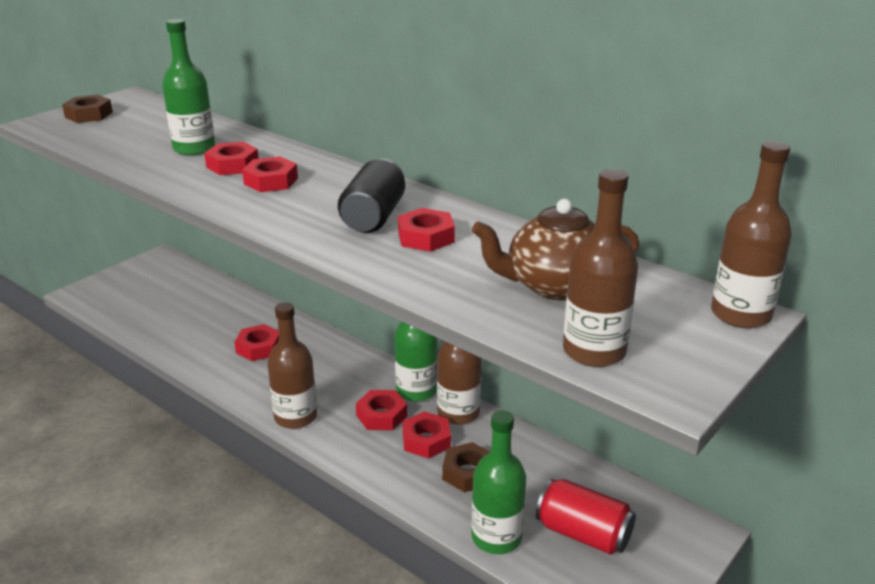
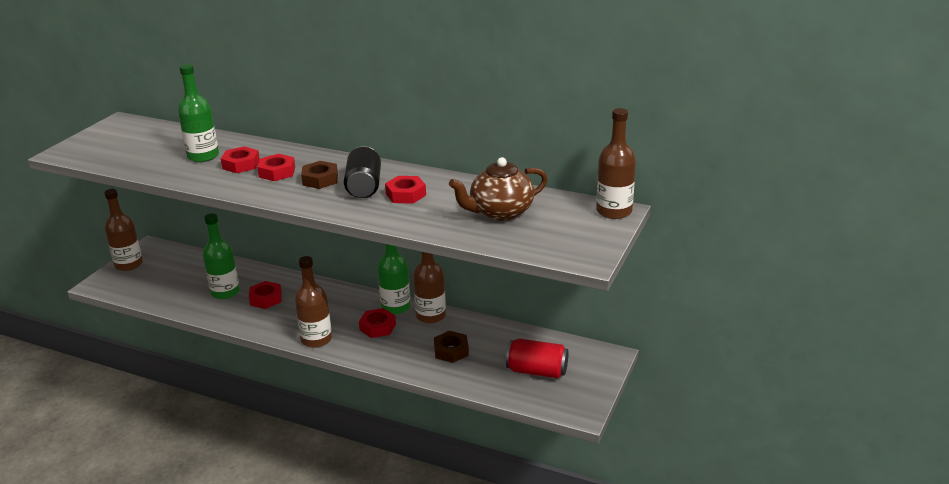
camera: 15 degrees left, 0 degrees up
brown nut [62,95,113,123] -> brown nut moved to [301,161,338,189]
red nut [402,412,451,458] -> none
green bottle [471,410,526,554] -> green bottle moved to [203,213,240,299]
brown bottle [563,169,638,367] -> brown bottle moved to [104,189,143,271]

